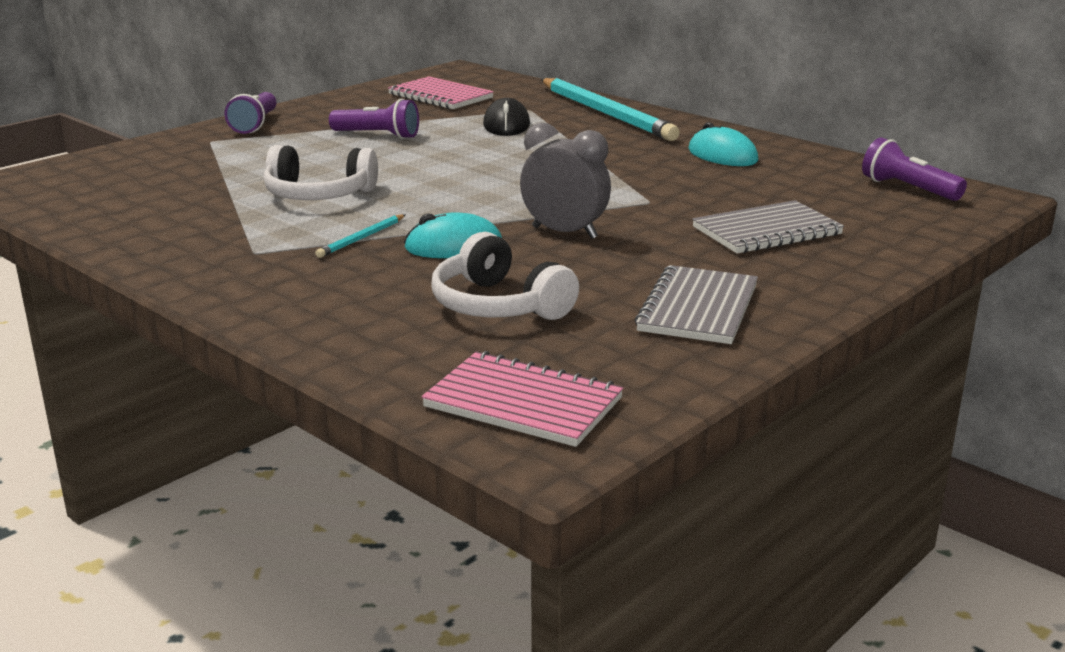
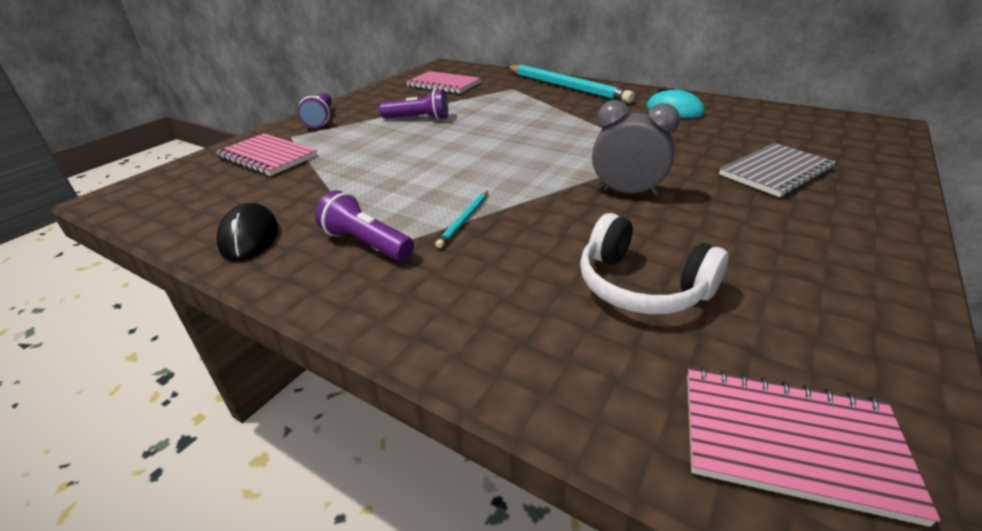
camera: 10 degrees left, 10 degrees up
white headphones [263,145,378,200] -> none
turquoise mouse [404,212,502,258] -> none
black mouse [483,98,530,136] -> black mouse moved to [217,203,278,261]
grey notebook [635,265,758,344] -> none
purple flashlight [862,137,967,201] -> purple flashlight moved to [315,190,414,261]
none -> pink notebook [216,133,317,176]

